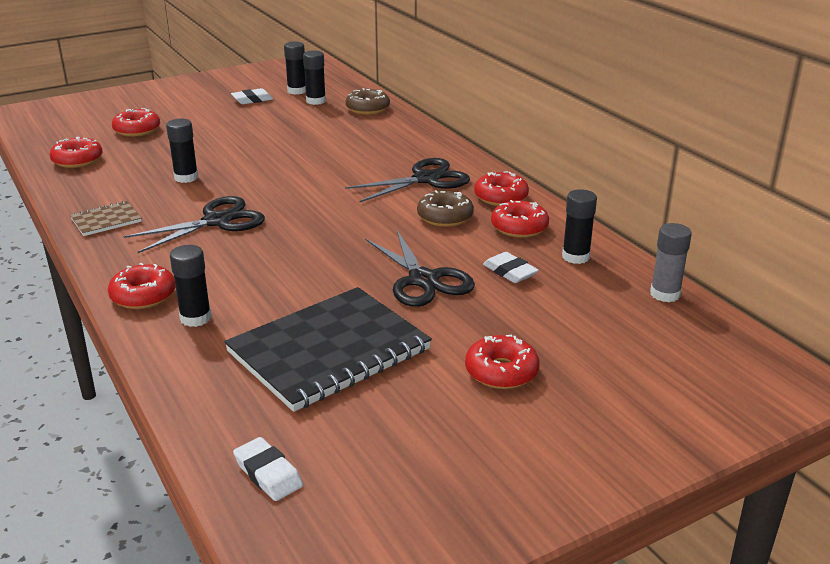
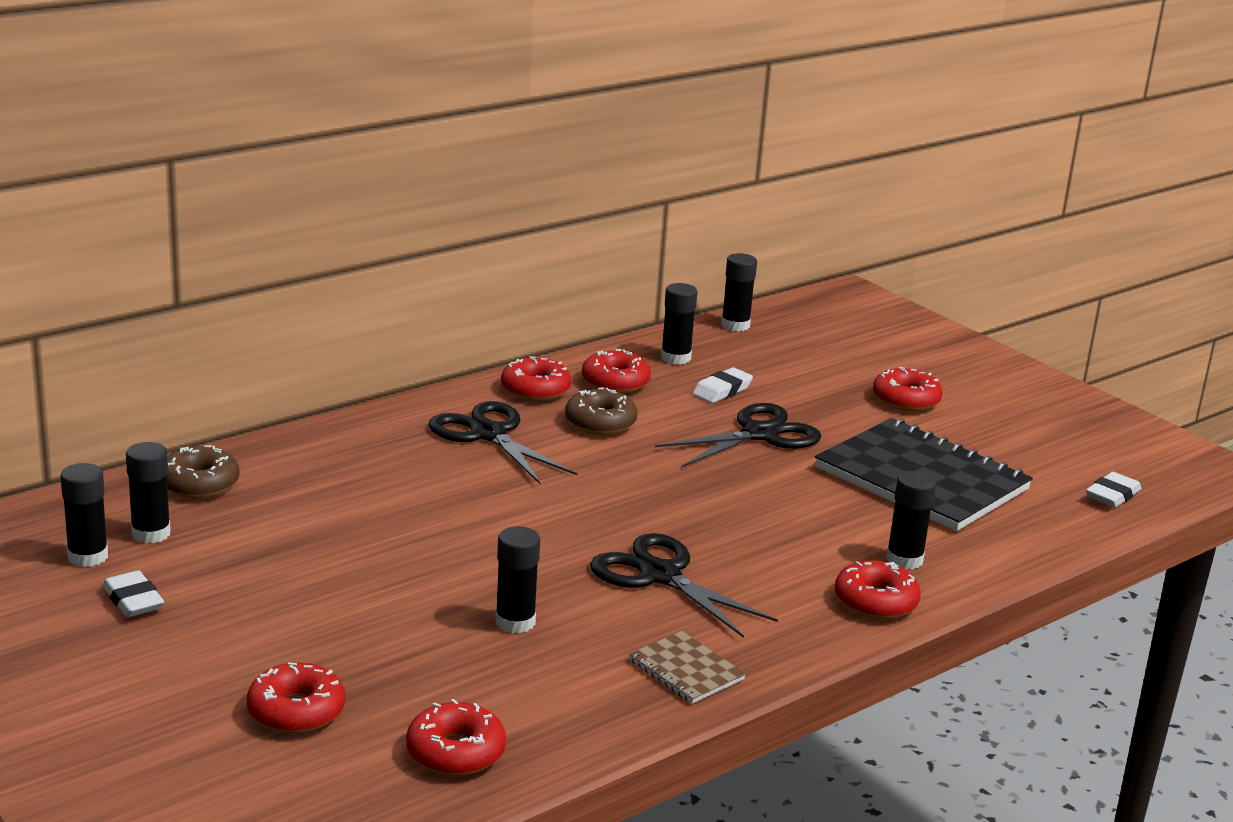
camera: 100 degrees left, 5 degrees down
grey glue stick [650,223,692,302] -> black glue stick [721,253,757,331]

